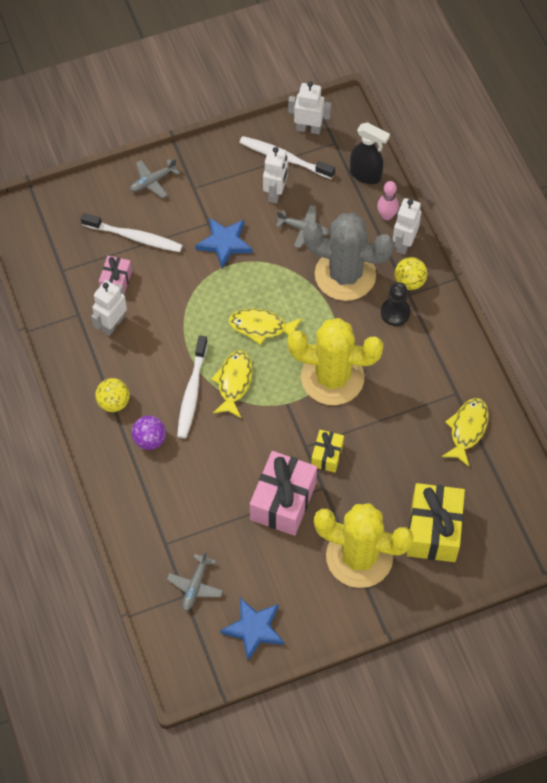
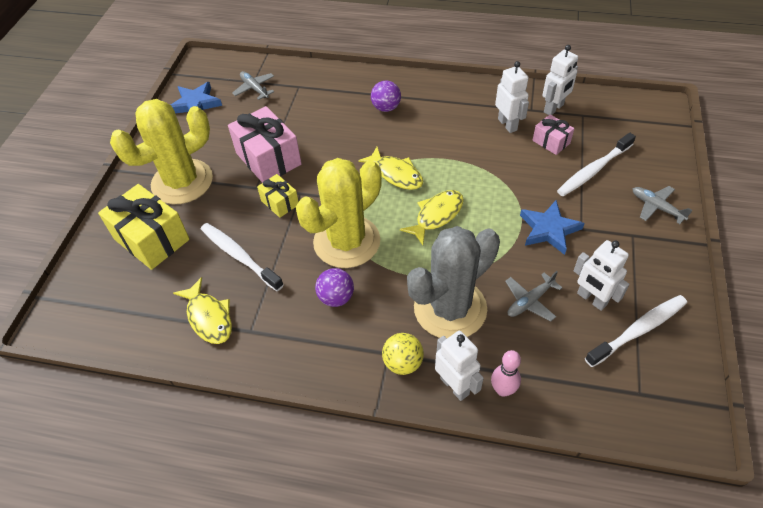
camera: 125 degrees right, 10 degrees down
yellow ball [95,378,130,412] -> none
grey plane [130,158,180,198] -> grey plane turned 45 degrees counterclockwise [633,186,693,224]
white toothbrush [177,336,208,439] -> white toothbrush moved to [201,223,284,291]
white robot [288,81,331,134] -> white robot moved to [542,45,578,115]
black spray bottle [350,122,390,184] -> none
black pawn [381,282,411,326] -> none
none -> purple ball [315,268,354,307]

